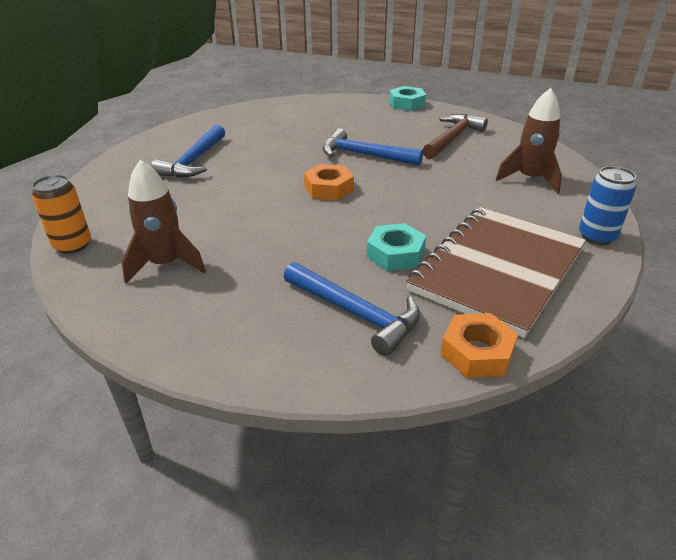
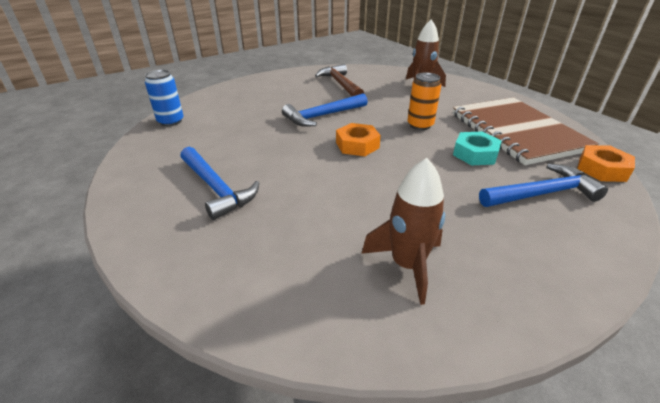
camera: 55 degrees left, 0 degrees up
orange can [32,175,91,254] -> orange can moved to [408,72,441,130]
turquoise nut [389,86,426,111] -> none
blue can [579,166,637,245] -> blue can moved to [145,70,183,126]

